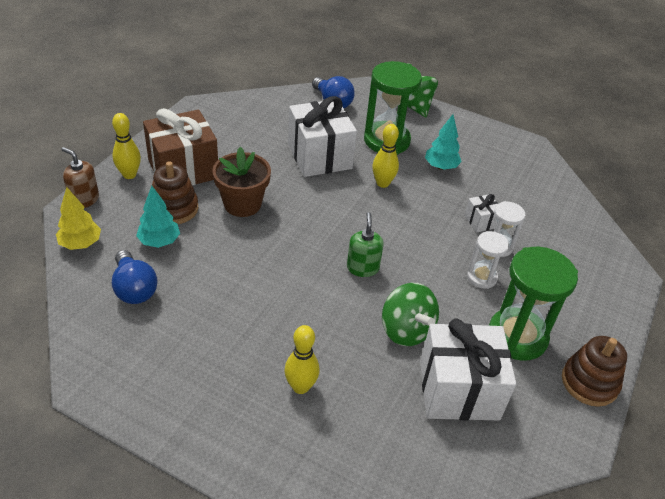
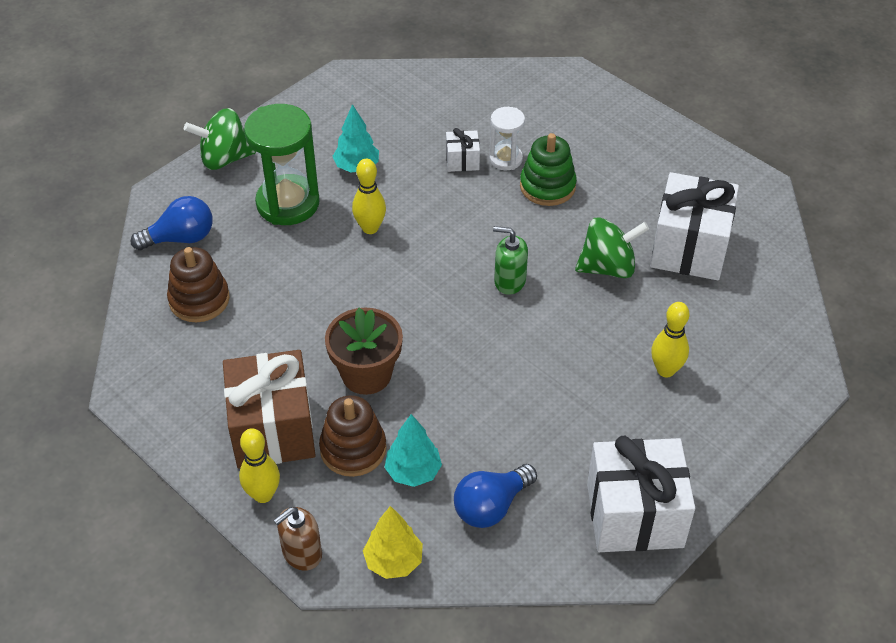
camera: 70 degrees left, 5 degrees up
blue light bulb [112,250,157,304] -> blue light bulb turned 150 degrees clockwise [454,464,537,528]
white gift [288,96,357,177] -> white gift moved to [587,436,695,552]
white hourglass [467,231,509,289] -> green stacking toy [520,133,577,206]
green hourglass [489,247,578,361] -> none
brown stacking toy [562,336,627,407] -> brown stacking toy moved to [167,247,230,322]

